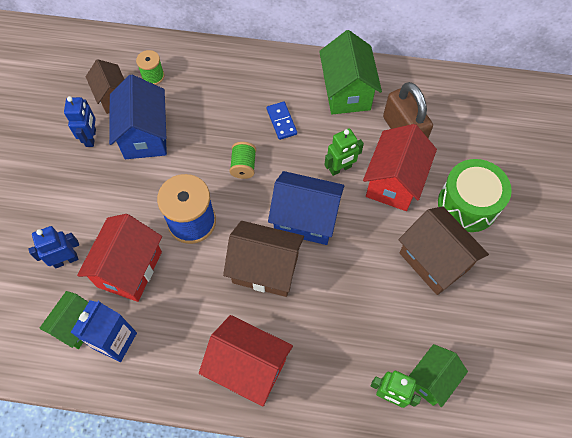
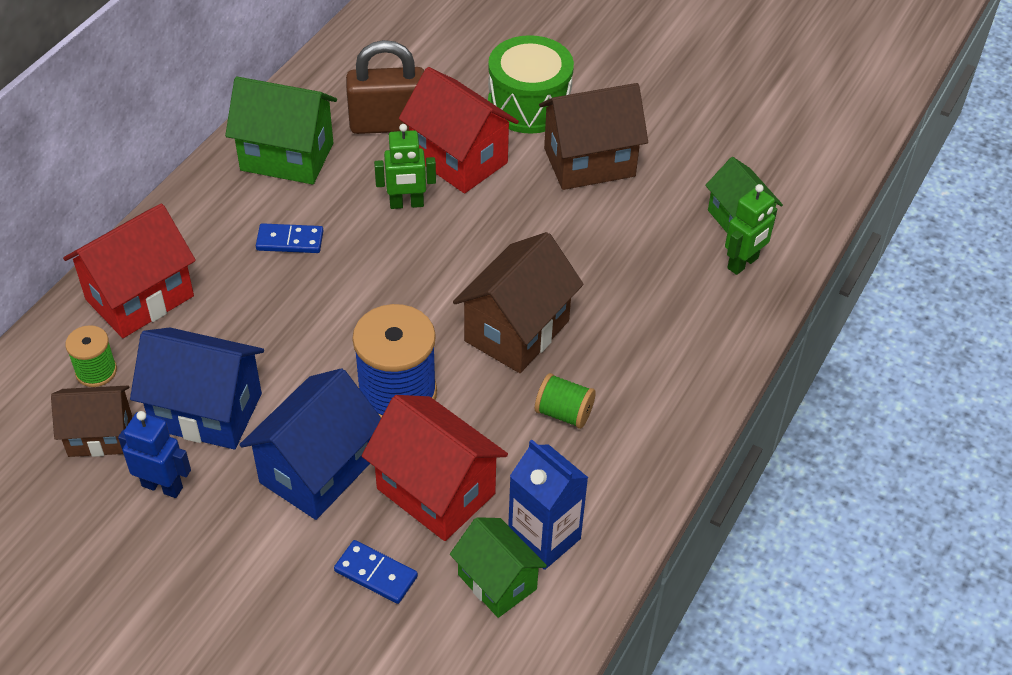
camera: 70 degrees left, 15 degrees down
blue robot [29,226,79,268] -> blue domino [334,540,418,604]
red house [199,315,293,407] -> red house moved to [63,203,196,338]
green spool [230,142,256,179] -> green spool moved to [535,373,596,429]
blue house [268,171,344,245] -> blue house moved to [240,368,381,520]
green robot [324,128,364,176] -> green robot turned 90 degrees clockwise [374,124,436,209]

